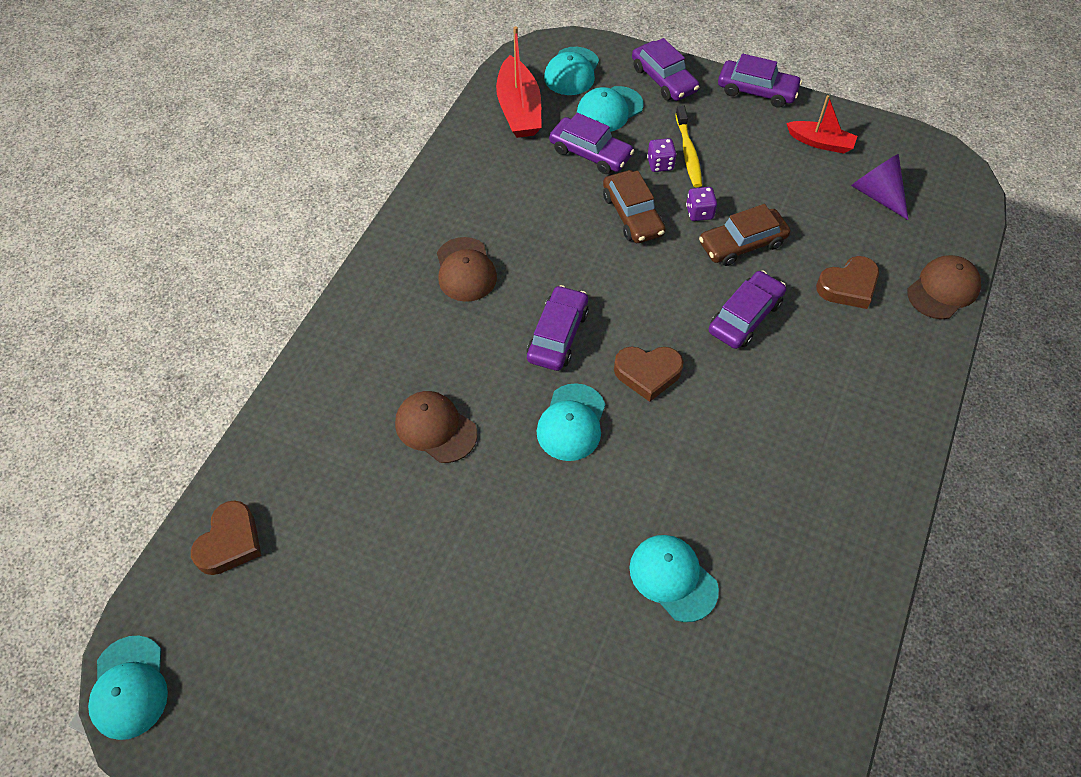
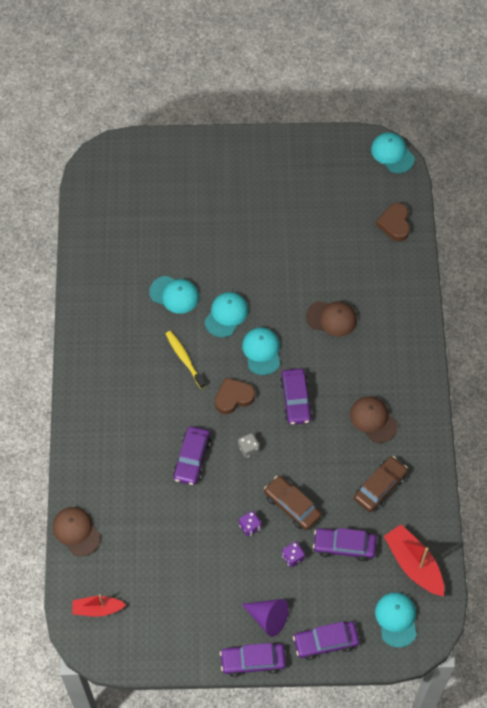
camera: 155 degrees right, 5 degrees up
turquoise cap [577,86,644,132] -> turquoise cap moved to [205,292,248,337]
purple car [632,38,700,101] -> purple car turned 45 degrees counterclockwise [293,621,359,660]
yellow toothbrush [675,105,702,187] -> yellow toothbrush moved to [165,331,206,389]
brown car [699,204,790,266] -> brown car moved to [354,456,408,512]
red boat [786,95,857,154] -> red boat moved to [72,594,126,617]
brown heart [816,256,879,309] -> none
purple cone [851,154,909,220] -> purple cone moved to [241,599,289,637]
brown cap [907,255,981,319] -> brown cap turned 120 degrees clockwise [53,507,101,556]
none -> grey dice [238,433,260,458]

